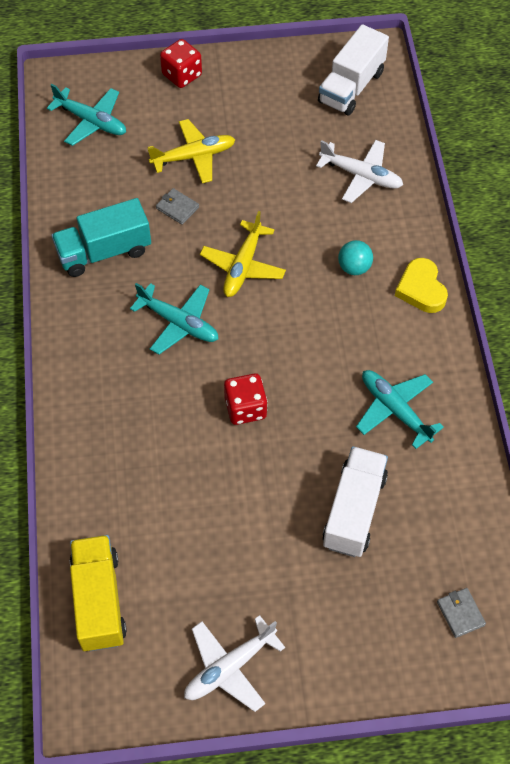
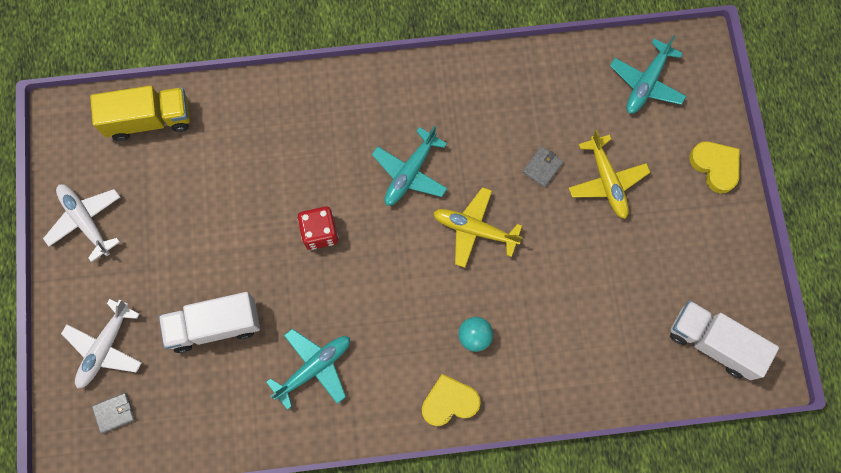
camera: 90 degrees right, 15 degrees up
turquoise truck [51,198,151,277] -> none
red dice [160,39,202,88] -> yellow heart [689,142,740,193]
white plane [316,140,403,203] -> white plane moved to [61,299,142,389]
white truck [323,446,388,557] -> white truck turned 150 degrees clockwise [159,292,260,353]

